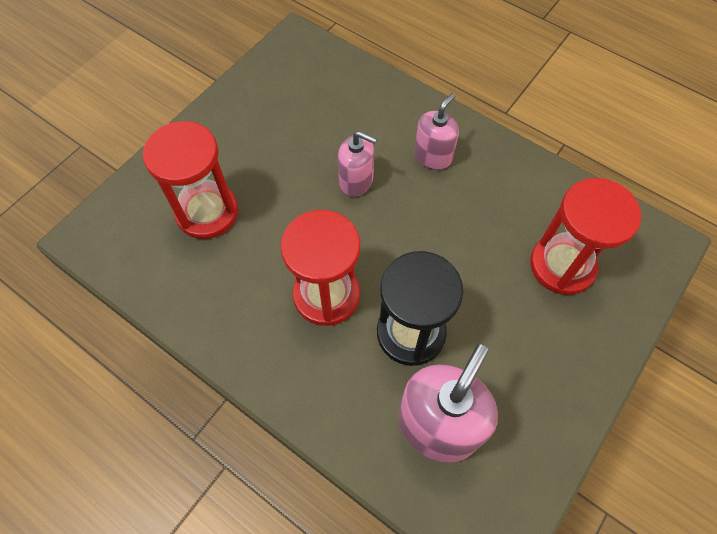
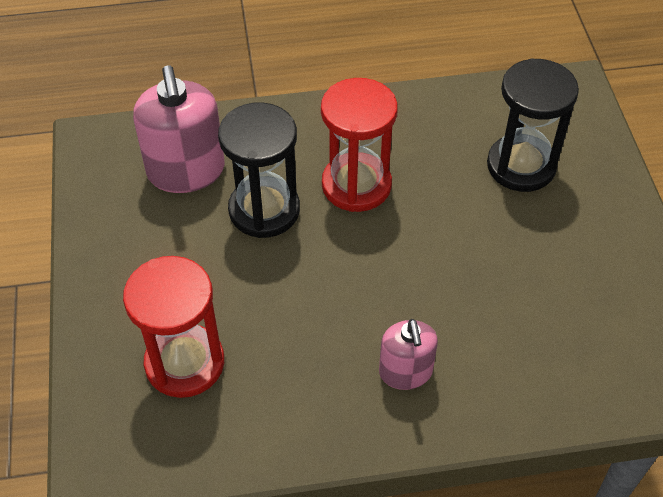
camera: 135 degrees right, 10 degrees down
red hourglass [143,121,238,239] -> black hourglass [487,58,579,192]
pink soap dispenser [338,131,377,197] -> none

